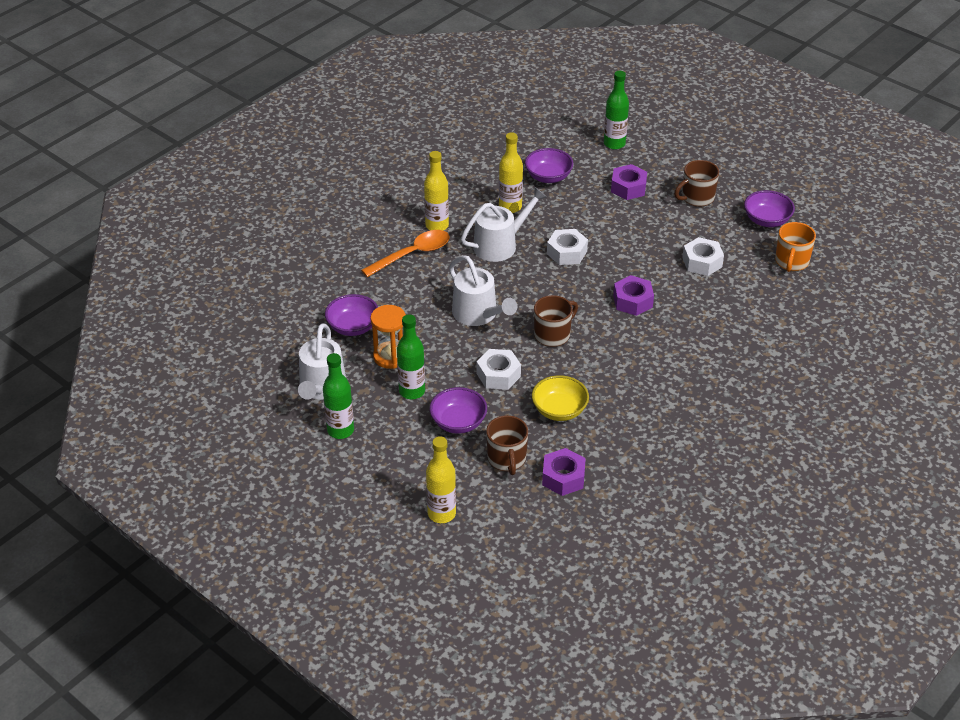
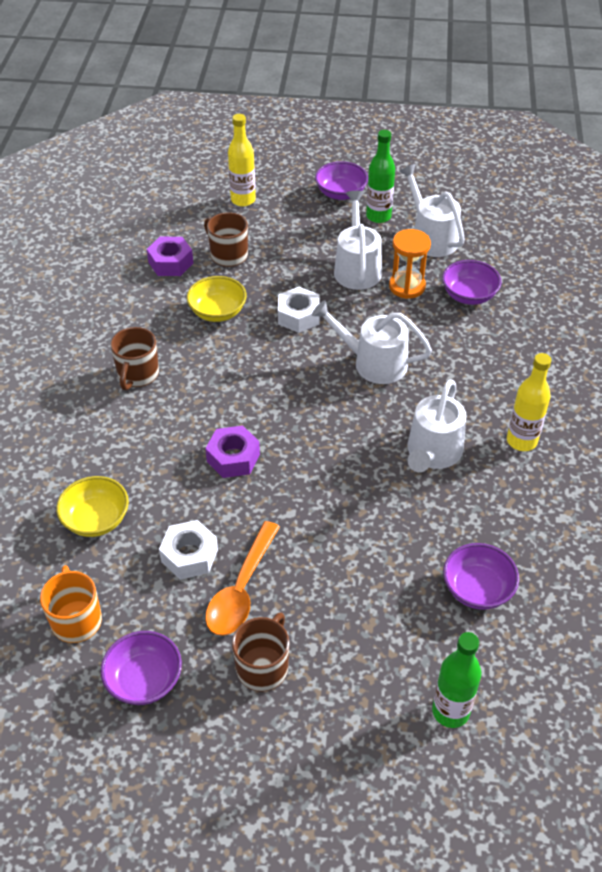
camera: 145 degrees right, 5 degrees up
orange spoon [361,230,450,277] -> orange spoon moved to [205,521,280,636]
green bottle [397,314,425,399] -> white watering can [334,191,382,290]
purple bowl [430,387,487,434] -> purple bowl moved to [315,161,368,200]
yellow bottle [499,132,523,213] -> none
brown mug [534,295,578,347] -> brown mug moved to [110,327,159,390]
white nut [547,229,588,265] -> none
purple nut [611,164,647,200] -> none
none -> yellow bowl [56,476,129,537]

